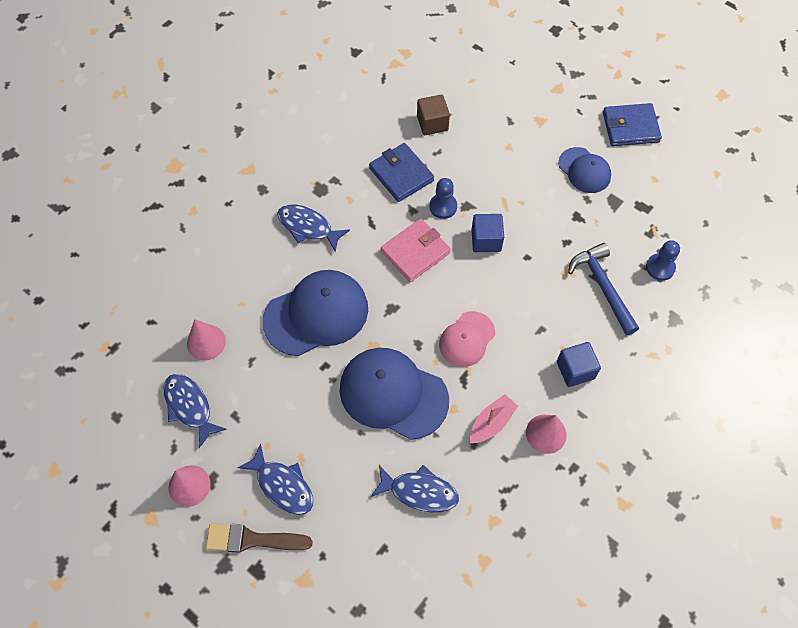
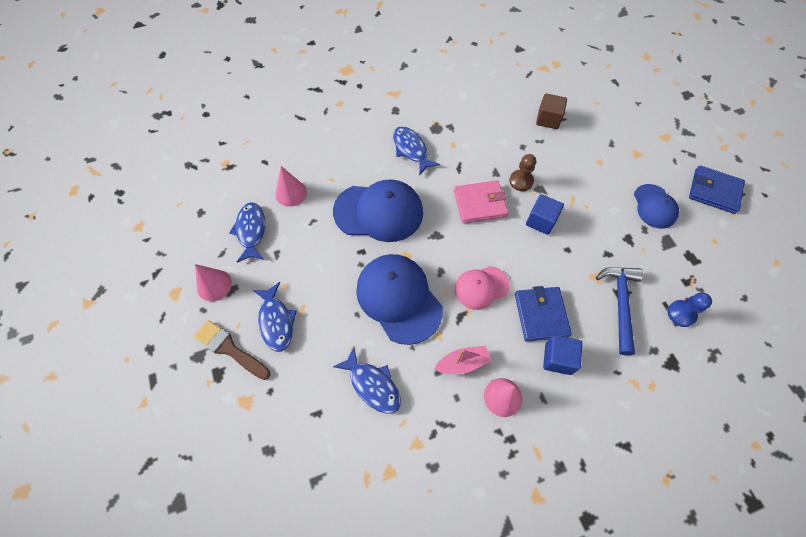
camera: 30 degrees right, 0 degrees up
blue wallet [369,143,434,202] -> blue wallet moved to [515,286,572,341]
blue pawn [430,178,457,219] -> brown pawn [509,154,536,191]

